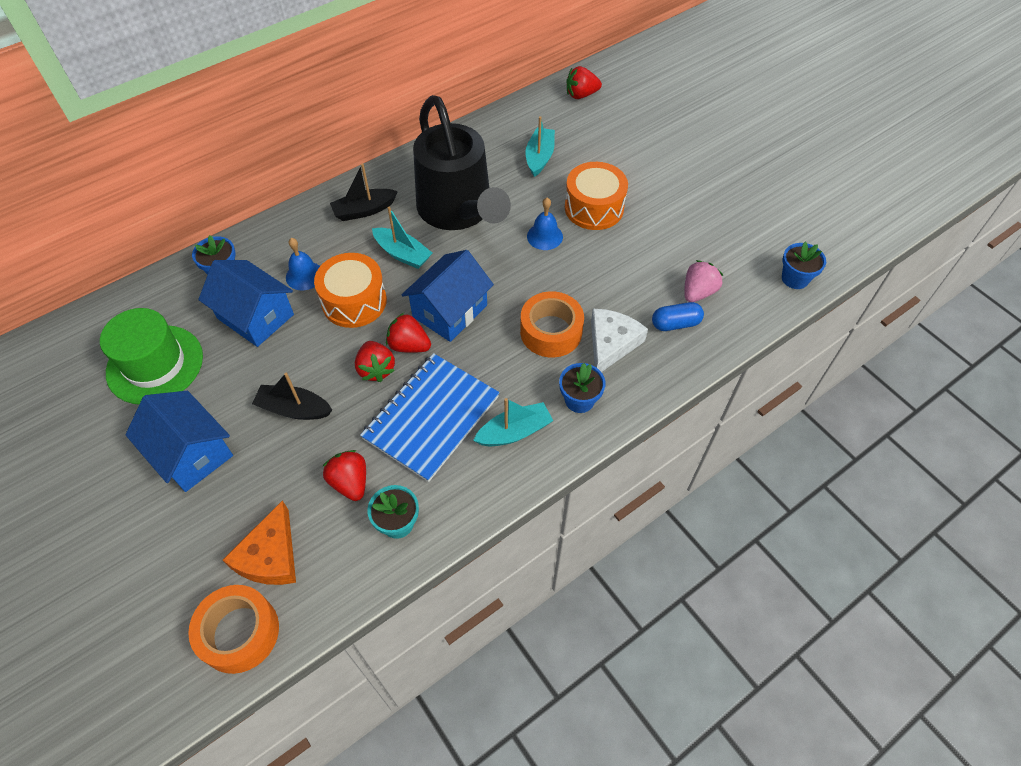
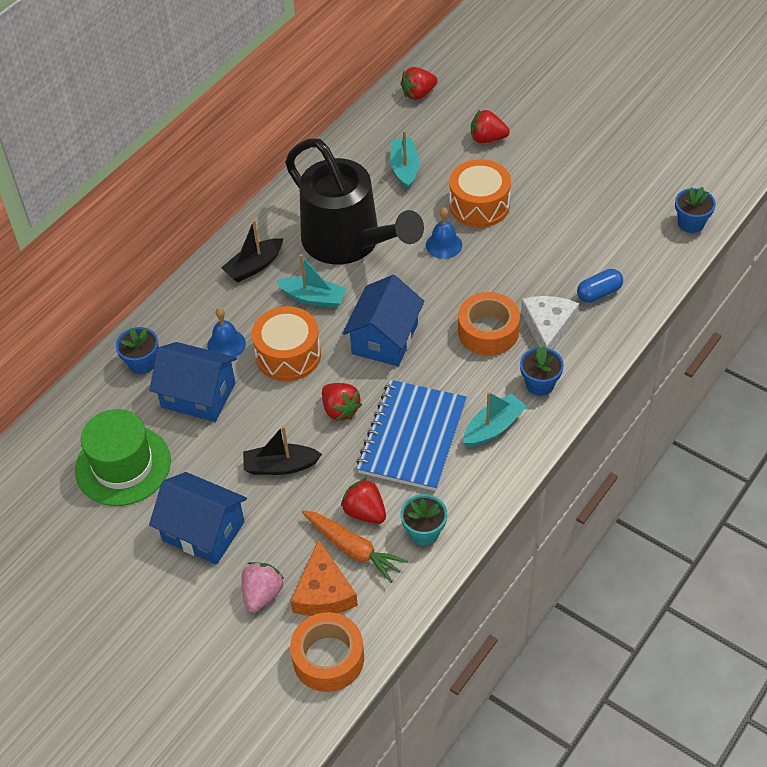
camera: 15 degrees left, 5 degrees down
red strawberry [386,313,431,353] -> red strawberry moved to [471,110,510,143]
pink strawberry [684,260,723,302] -> pink strawberry moved to [242,562,284,612]
none -> orange carrot [302,510,408,583]

